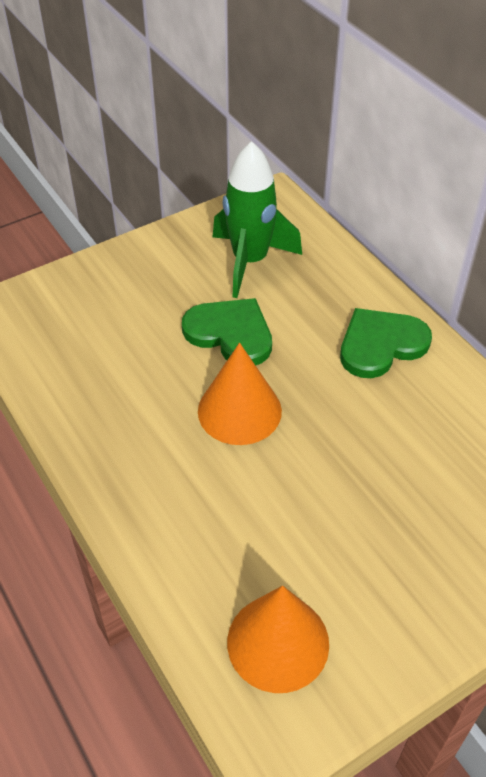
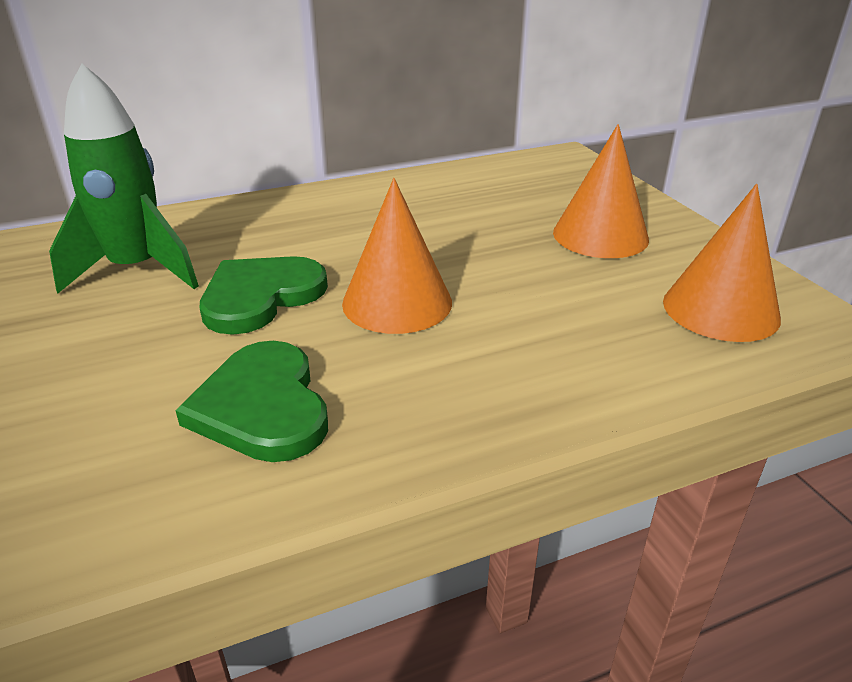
camera: 80 degrees left, 15 degrees down
green heart [340,308,432,378] -> green heart moved to [175,341,328,462]
none -> orange cone [553,124,649,258]

